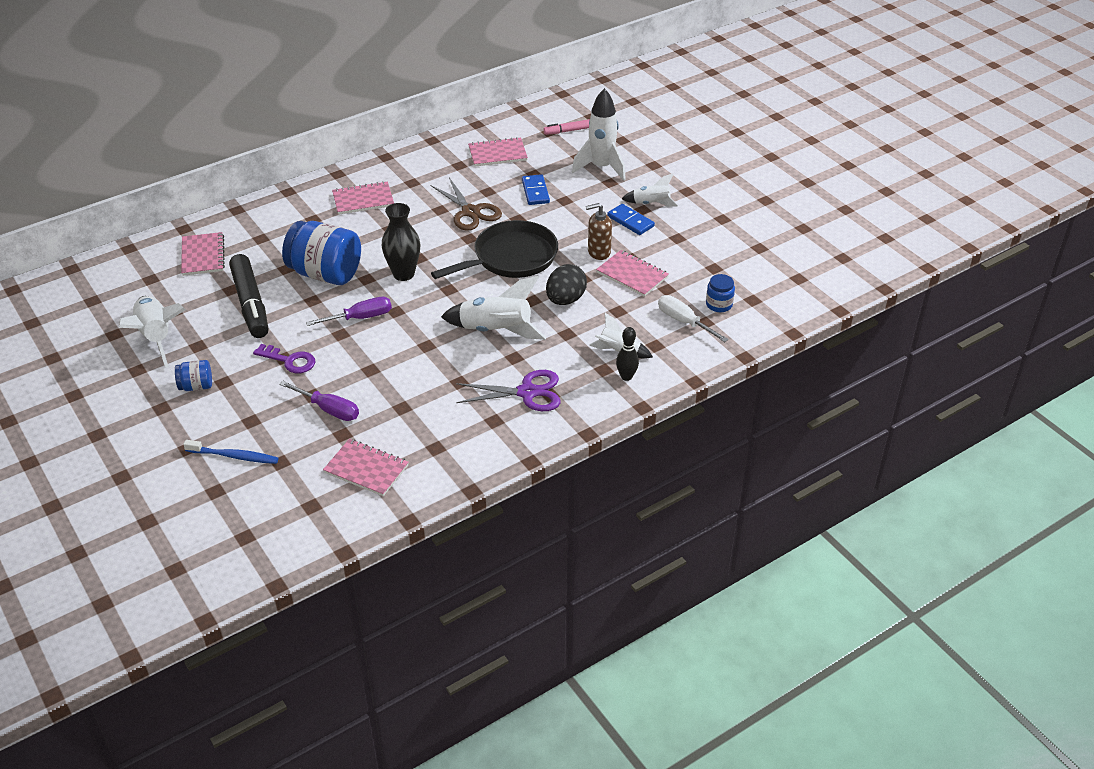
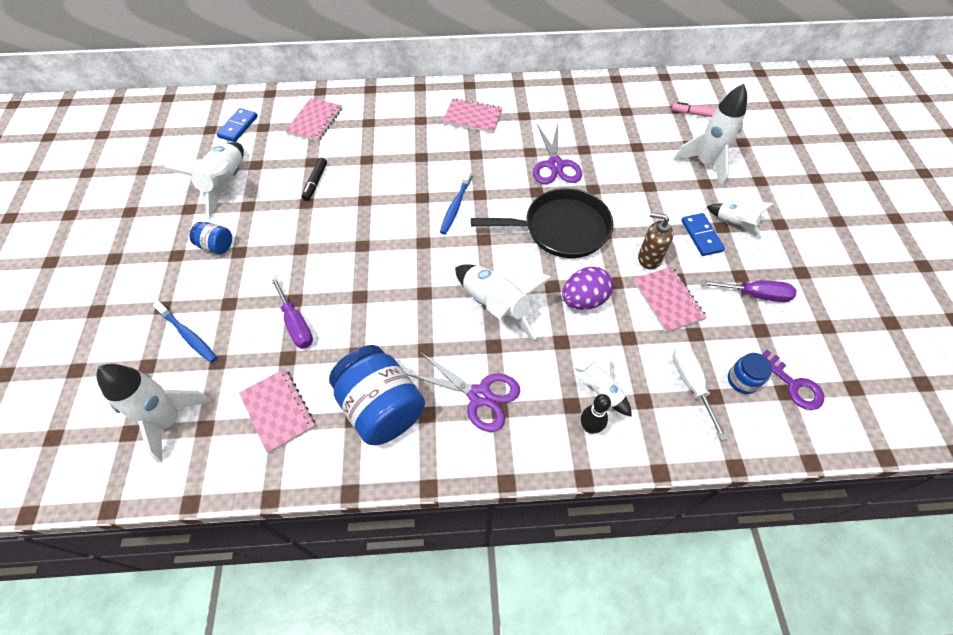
camera: 30 degrees right, 15 degrees up
black marker [229,254,269,338] -> black marker [302,158,327,201], size x0.49
purple key [253,344,315,373] -> purple key moved to [762,350,824,410]
blue jar [282,221,361,285] -> blue jar moved to [329,345,425,445]
purple screwdriver [306,297,392,326] -> purple screwdriver moved to [701,280,797,302]
black vase [382,203,420,281] -> blue toothbrush [440,170,472,234]
brown scissors [430,178,502,231] -> purple scissors [533,123,582,184]
pink notebook [468,137,528,166] -> none
blue domino [522,174,550,205] -> blue domino moved to [216,108,258,142]
black egg [546,264,587,305] -> purple egg [562,267,613,310]
none -> white rocket [96,364,211,463]

